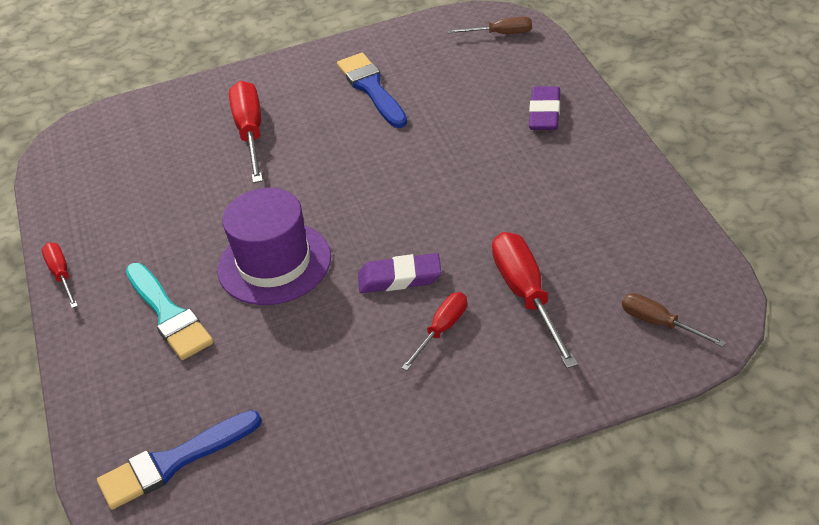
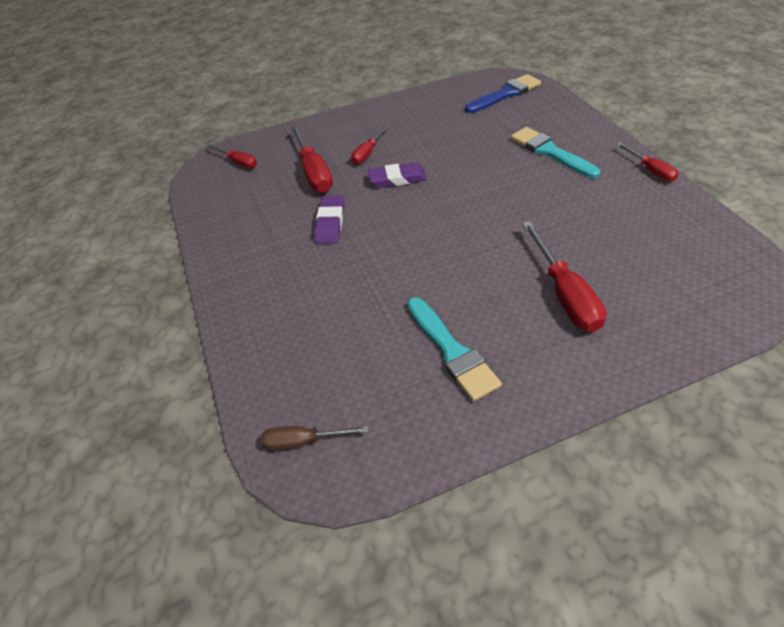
camera: 175 degrees right, 5 degrees up
purple hat [217,188,331,305] -> none
blue brush [337,53,407,128] -> turquoise brush [407,297,502,401]
purple eraser [529,86,560,130] -> purple eraser moved to [314,196,344,244]
brown screwdriver [622,293,726,347] -> red screwdriver [207,145,257,168]

